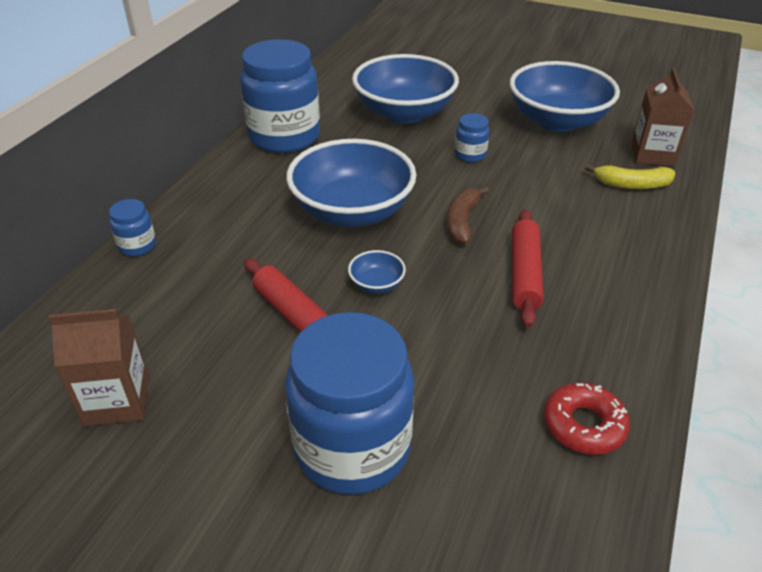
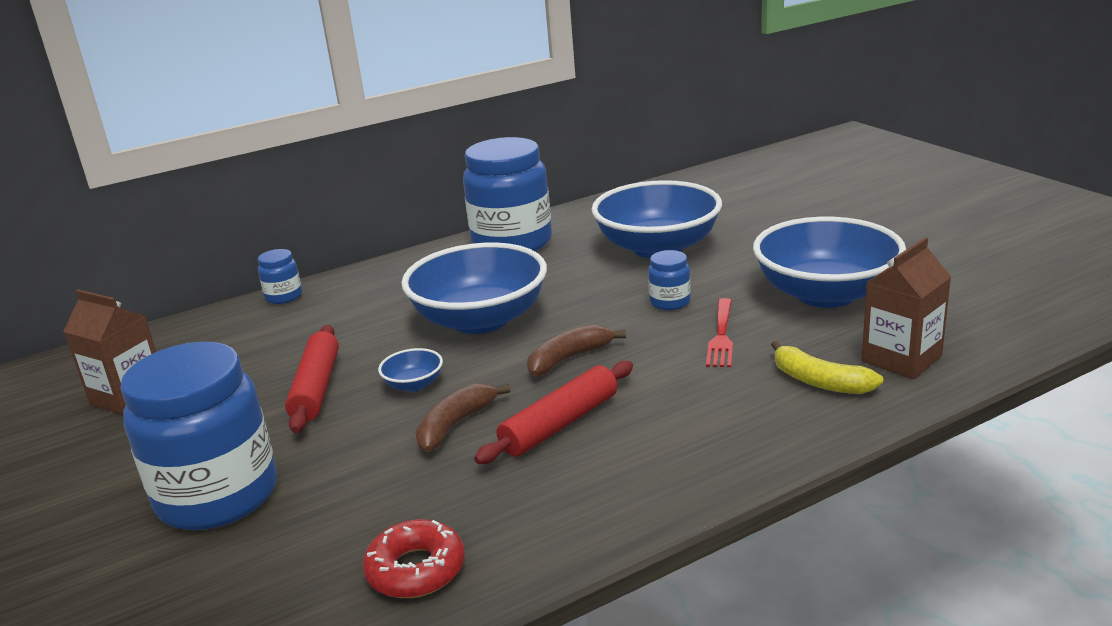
camera: 40 degrees right, 15 degrees down
none -> brown banana [415,383,510,452]
none -> red fork [706,298,733,367]

